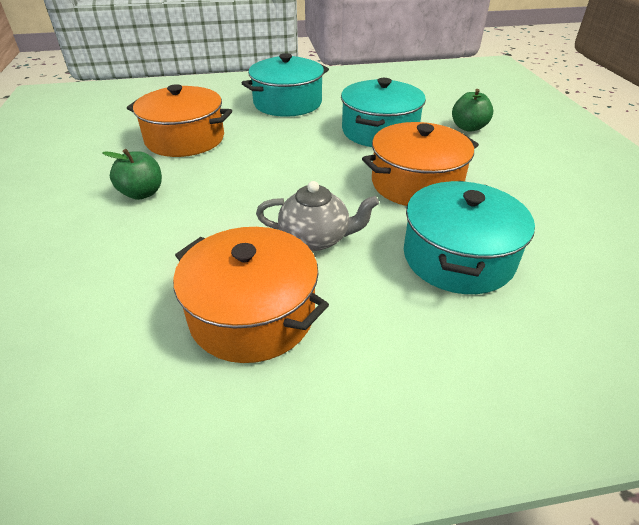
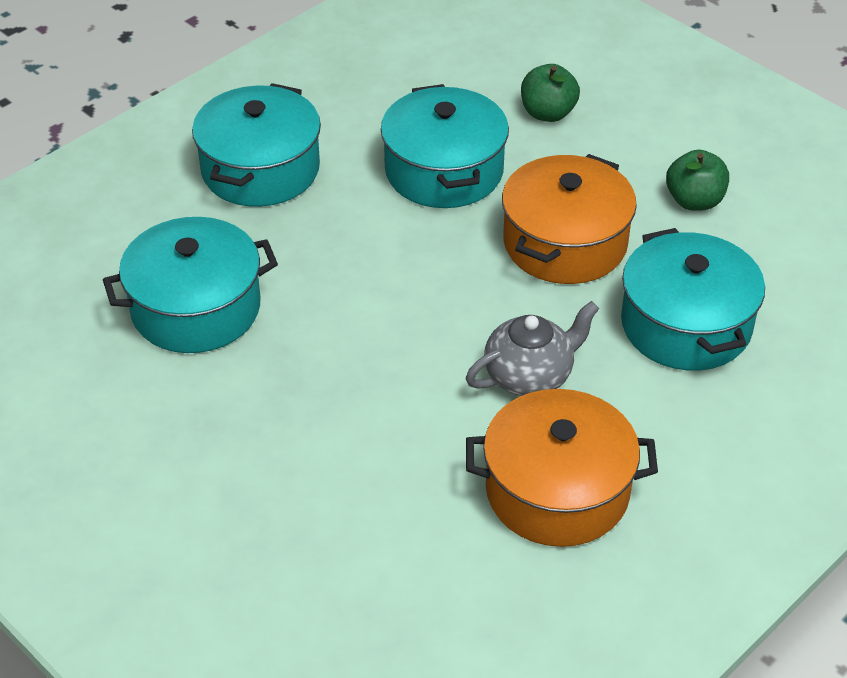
camera: 35 degrees left, 5 degrees up
green apple [102,149,162,200] -> green apple moved to [666,150,729,211]
orange pot [127,84,232,157] -> turquoise pot [103,217,278,353]

